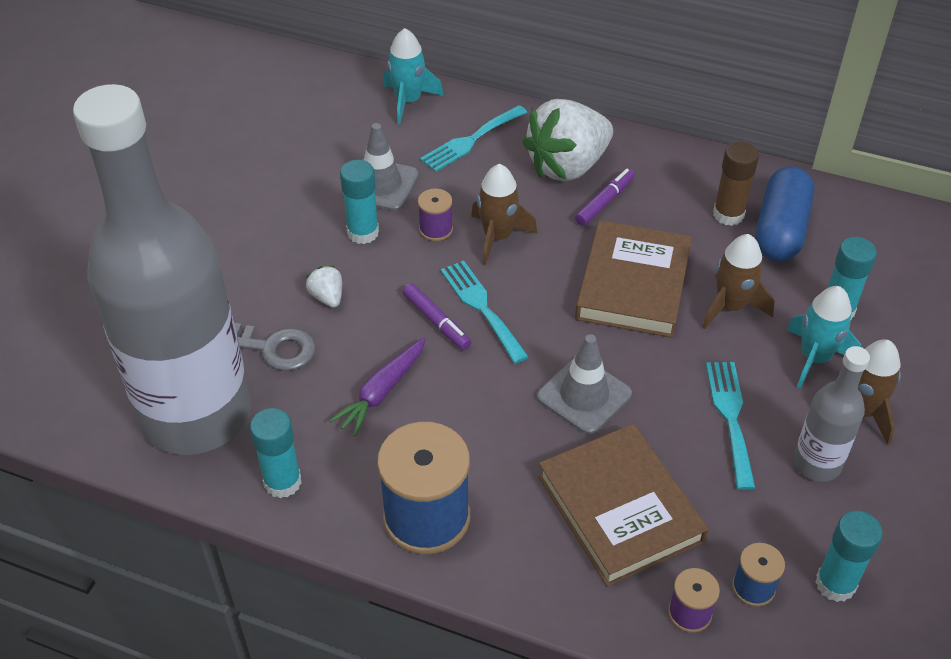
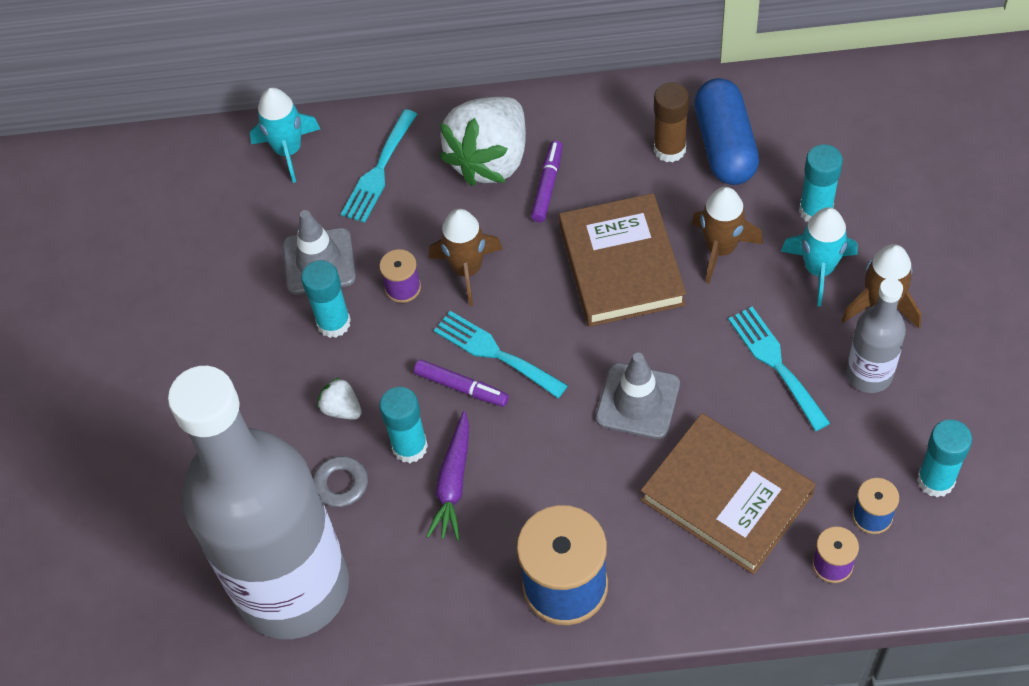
camera: 20 degrees left, 10 degrees up
turquoise glue stick [250,408,302,498] -> turquoise glue stick moved to [379,387,428,463]

